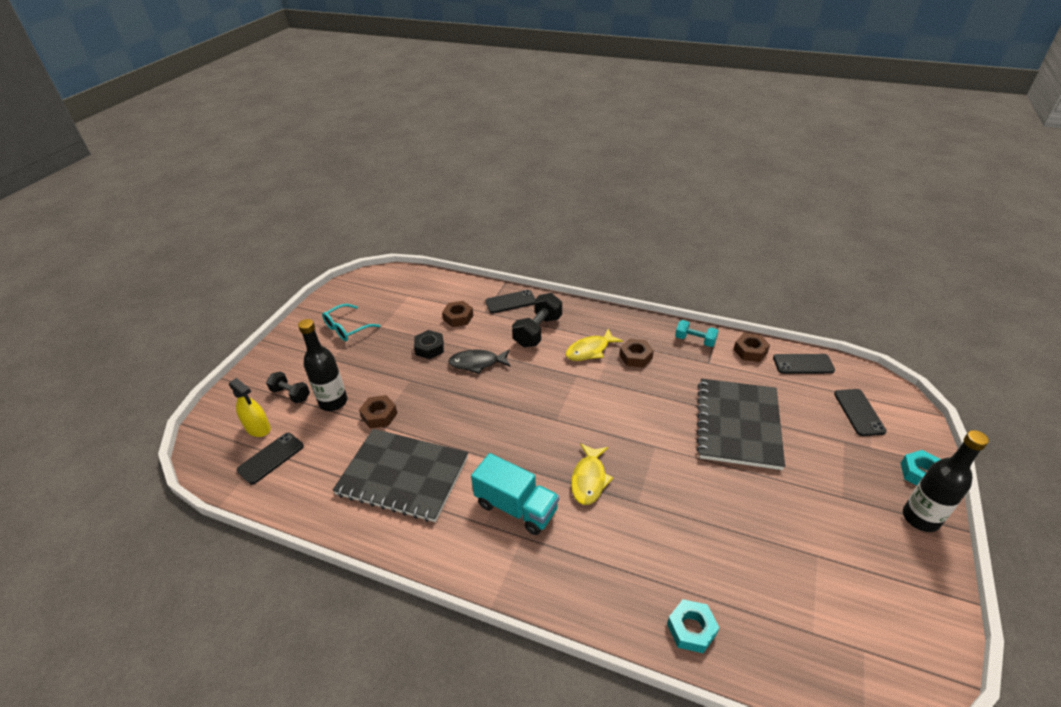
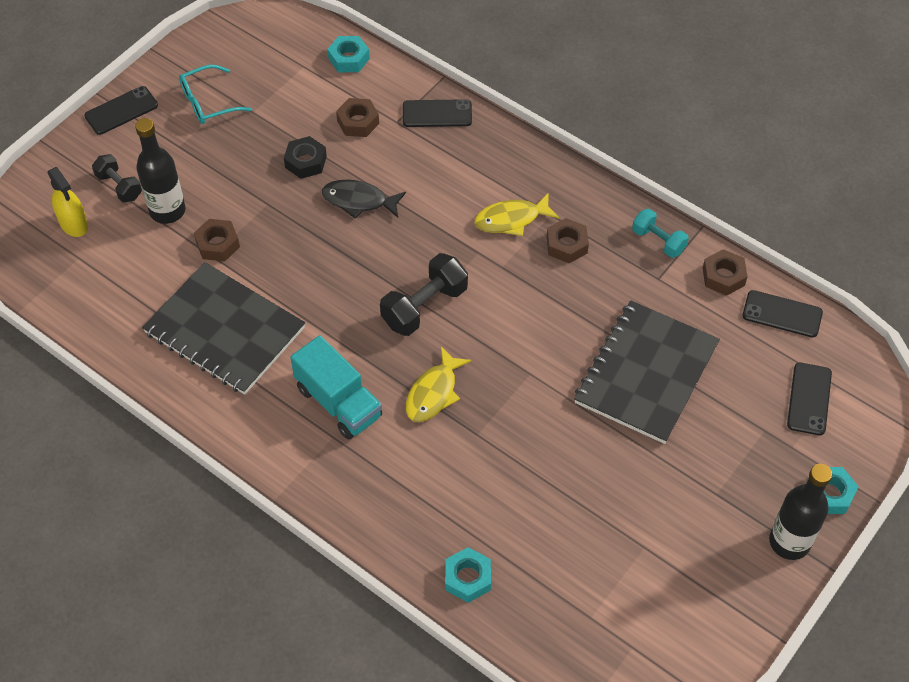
camera: 15 degrees right, 15 degrees up
black phone [236,433,304,485] -> black phone moved to [84,86,158,135]
black dumbbell [512,293,562,347] -> black dumbbell moved to [380,253,468,336]
none -> turquoise nut [327,36,370,72]

